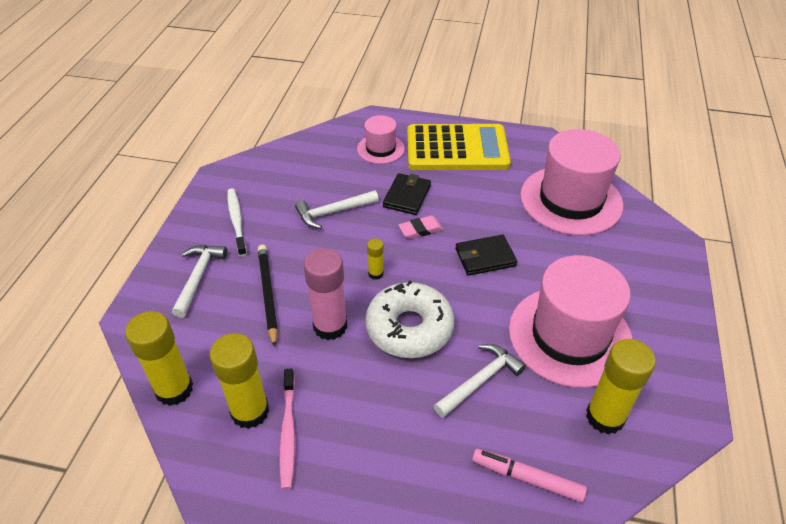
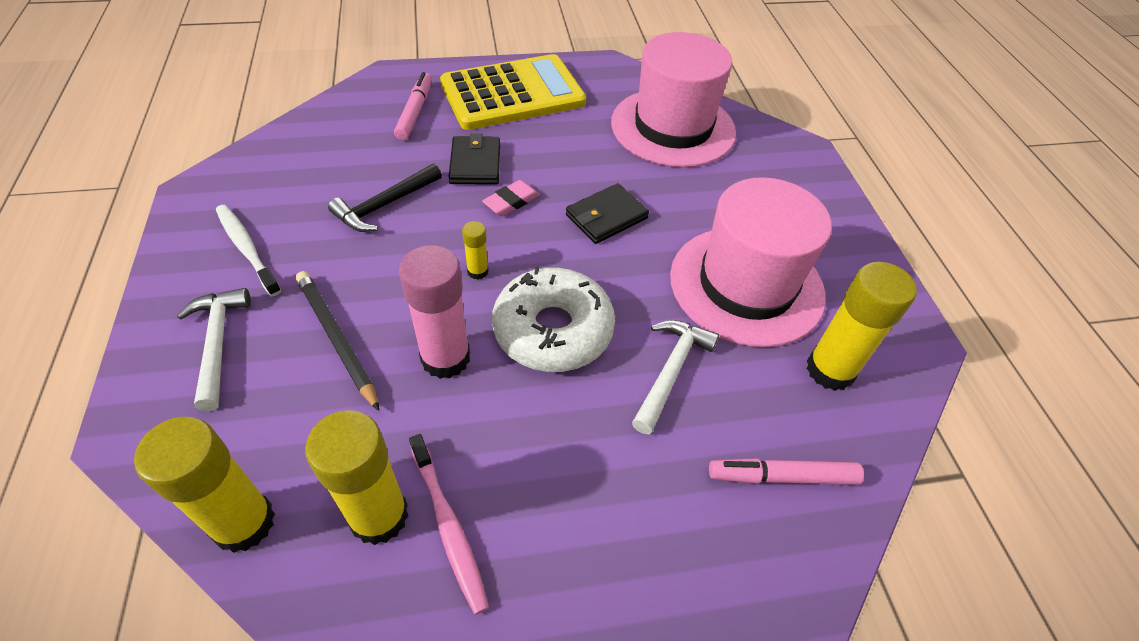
camera: 25 degrees left, 5 degrees up
white hammer [295,190,379,229] -> black hammer [328,164,442,232]
pink hat [357,115,405,164] -> pink marker [394,72,432,140]

